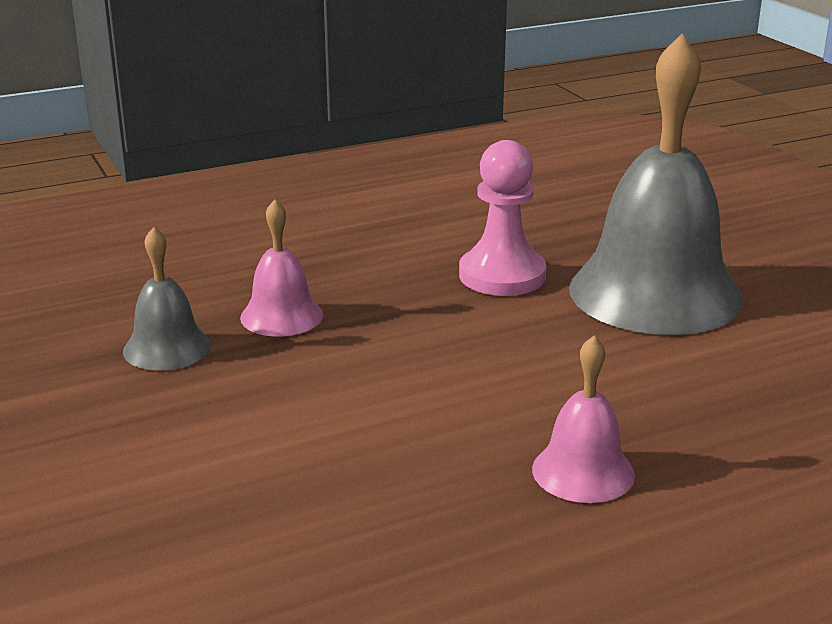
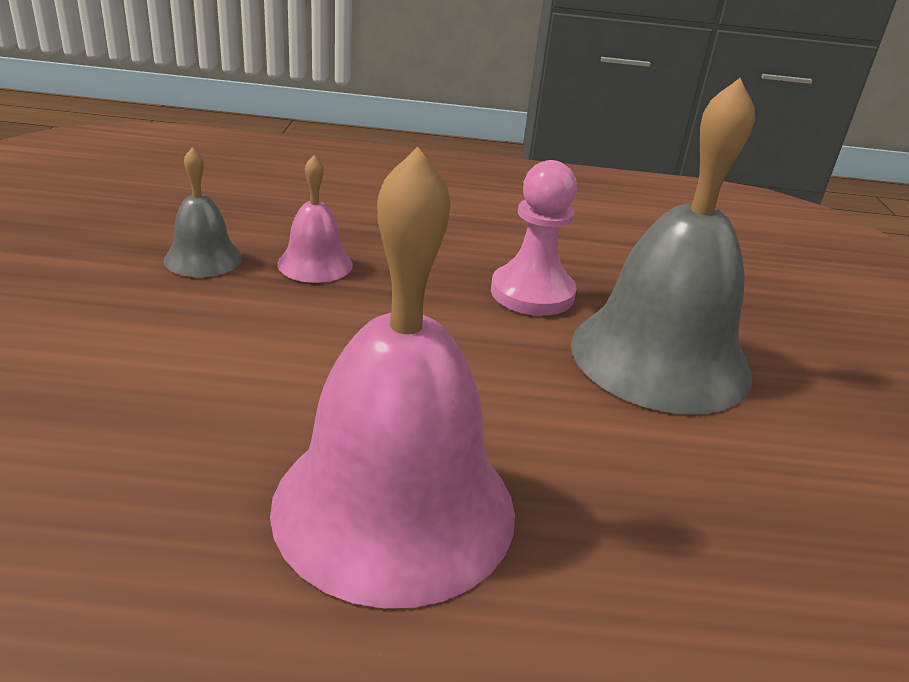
camera: 25 degrees right, 5 degrees up
pink bell [532,336,635,503] -> pink bell [270,147,515,608], size x2.15

